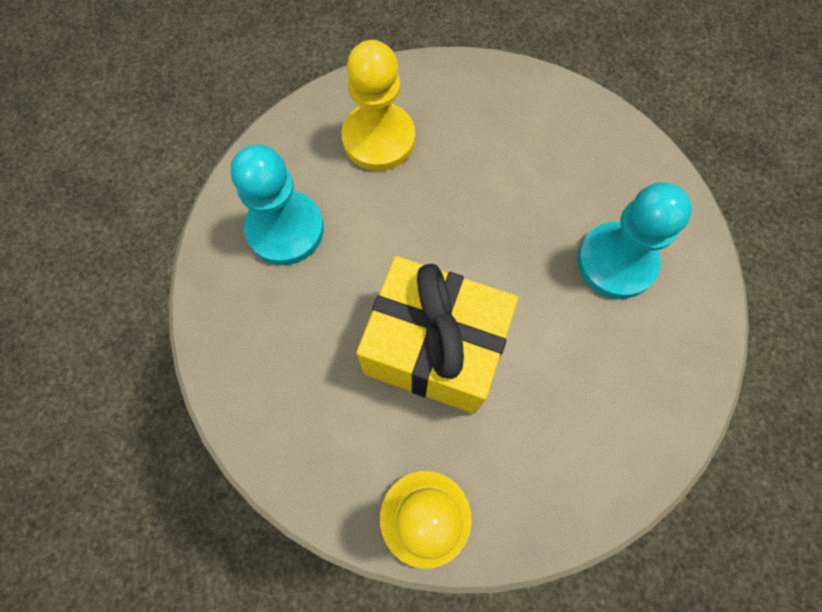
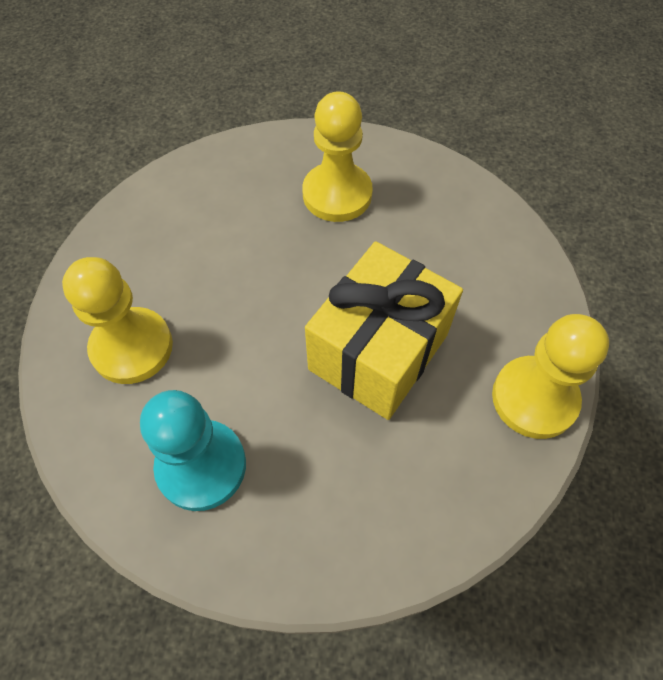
camera: 75 degrees left, 10 degrees down
turquoise pawn [577,182,692,299] -> yellow pawn [302,91,373,222]

